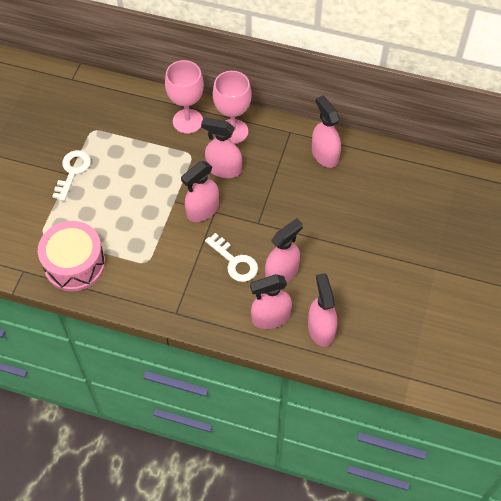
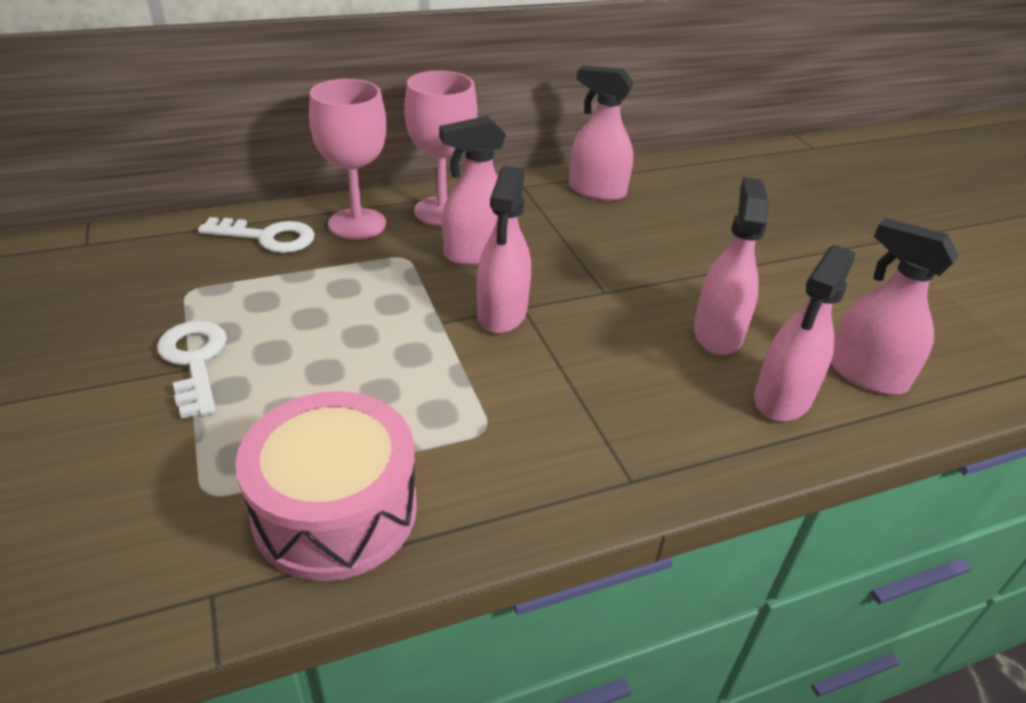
camera: 40 degrees left, 20 degrees down
white key [205,233,258,282] -> white key moved to [198,217,315,253]

